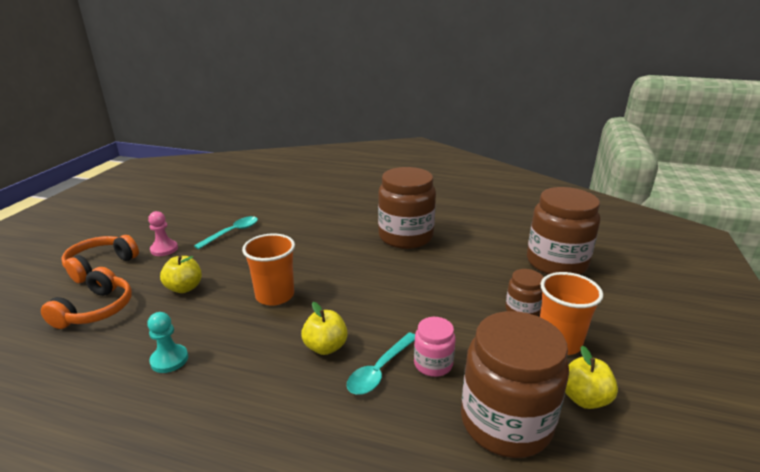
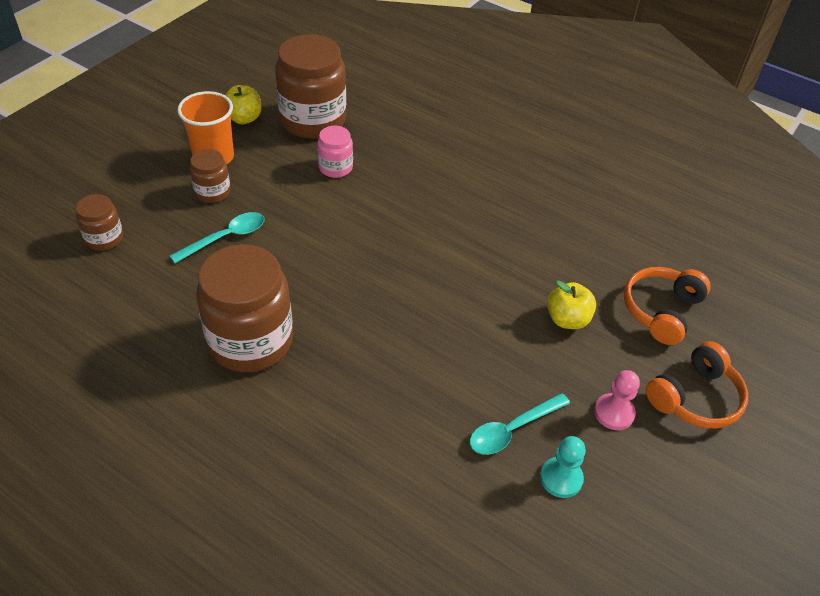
camera: 165 degrees left, 20 degrees up
turquoise pawn [147,312,188,373] -> turquoise pawn moved to [540,436,586,498]
orange cup [242,234,295,306] -> none
yellow apple [301,302,348,355] -> none
turquoise spoon [347,332,415,395] -> turquoise spoon moved to [170,212,265,263]
brown jar [527,187,600,275] -> brown jar [76,194,123,251], size x0.49

